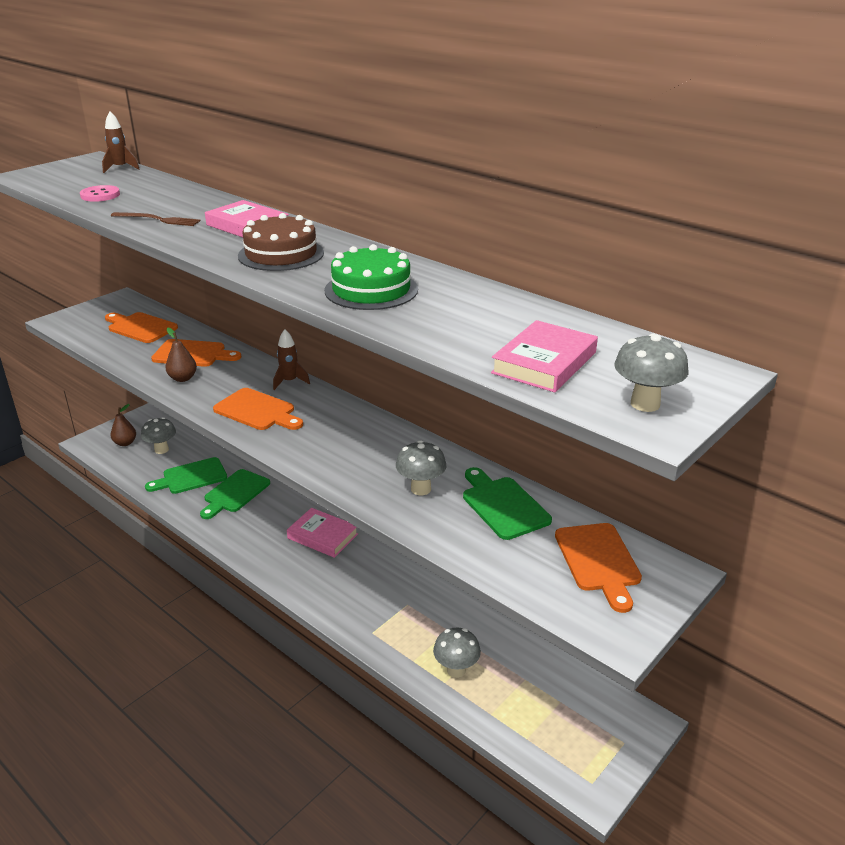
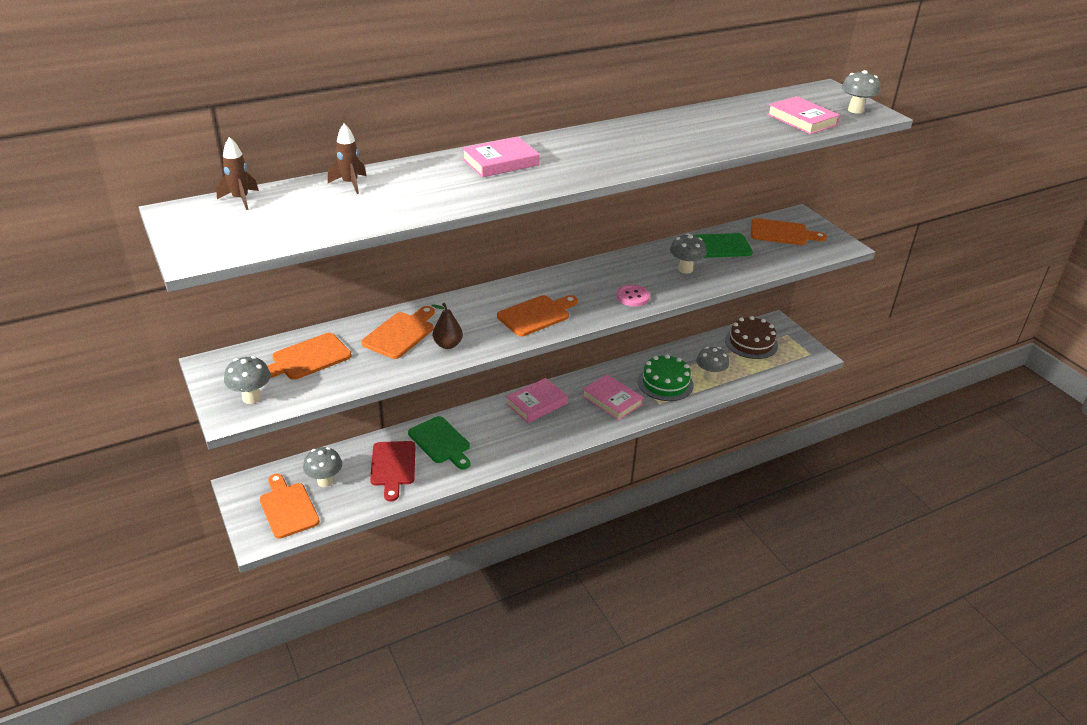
camera: 70 degrees left, 5 degrees up
pink button [80,185,120,202] -> pink button moved to [616,285,650,307]
brown fork [111,212,200,226] -> none
brown pear [111,404,136,446] -> orange cutting board [260,474,320,539]
green cutting board [145,457,227,494] -> red cutting board [370,441,415,501]
brown cake [238,213,324,271] -> brown cake moved to [725,316,778,359]
brown rocket [273,329,310,390] -> brown rocket moved to [328,123,366,194]
green cake [325,244,418,310] -> green cake moved to [638,354,694,401]
none -> grey mushroom [224,356,271,404]
none -> pink book [582,374,644,420]

